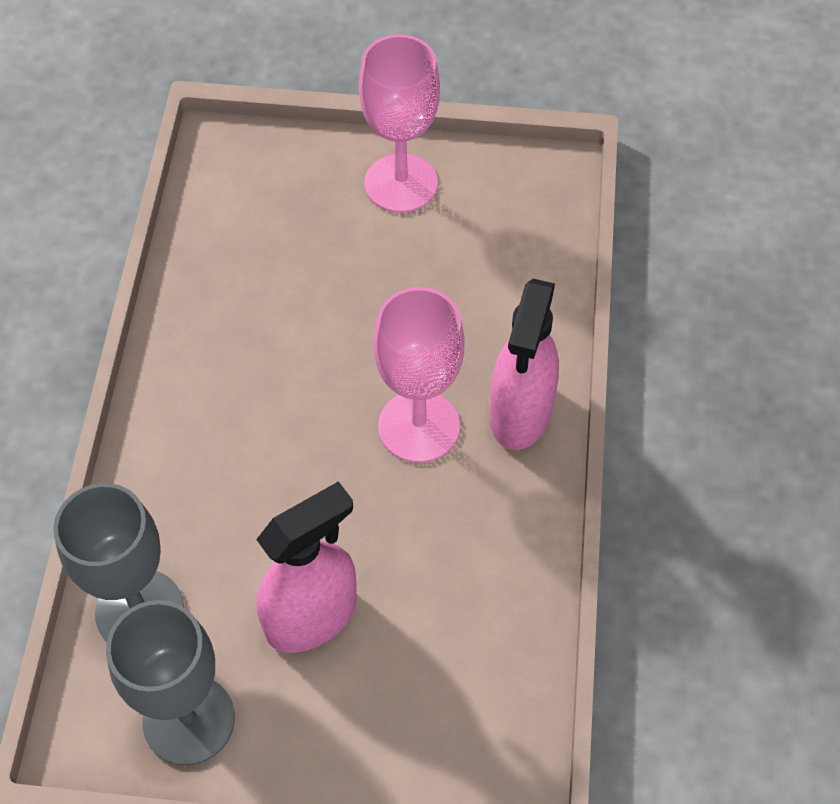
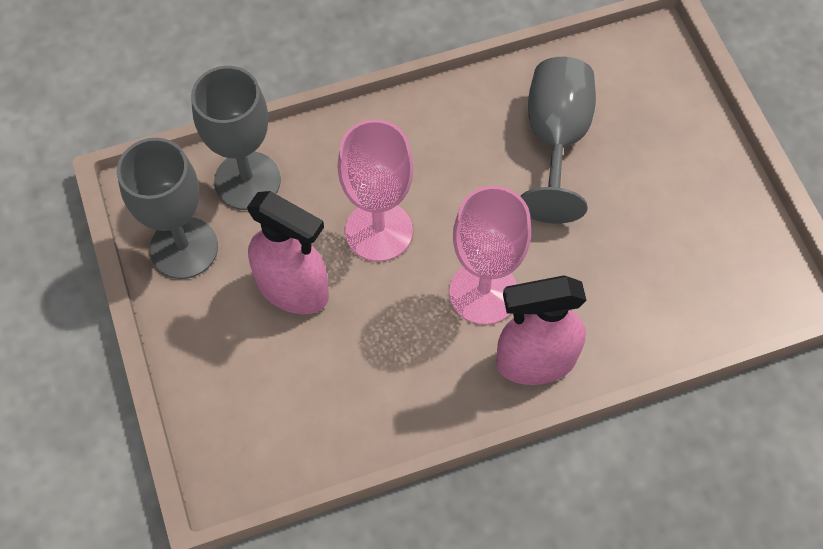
camera: 65 degrees right, 5 degrees up
pink goblet [359,34,440,213] -> pink goblet moved to [337,120,414,262]
none -> grey goblet [521,57,596,223]

